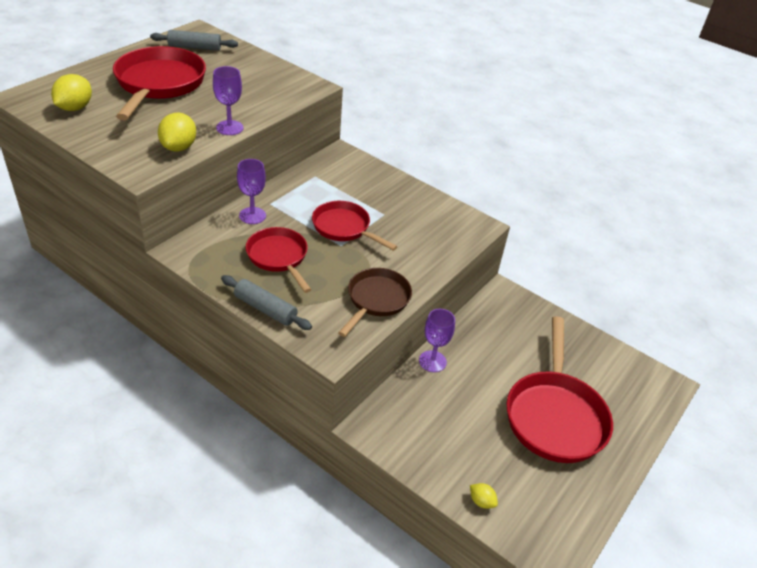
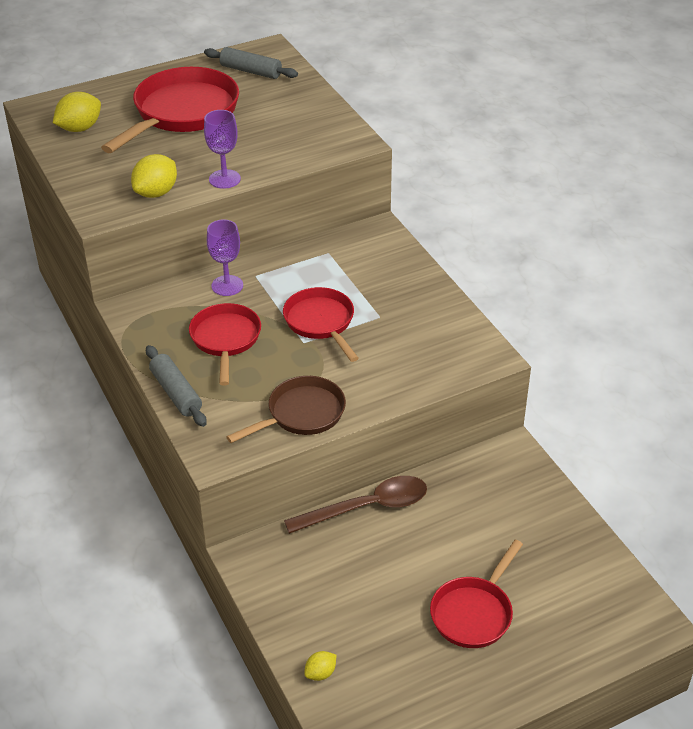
camera: 30 degrees right, 0 degrees up
purple goblet [419,309,455,372] -> brown spoon [284,476,427,534]
yellow lemon [470,483,498,509] -> yellow lemon turned 75 degrees clockwise [304,651,336,681]
red pan [507,316,613,463] -> red pan [430,540,523,648], size x0.61

